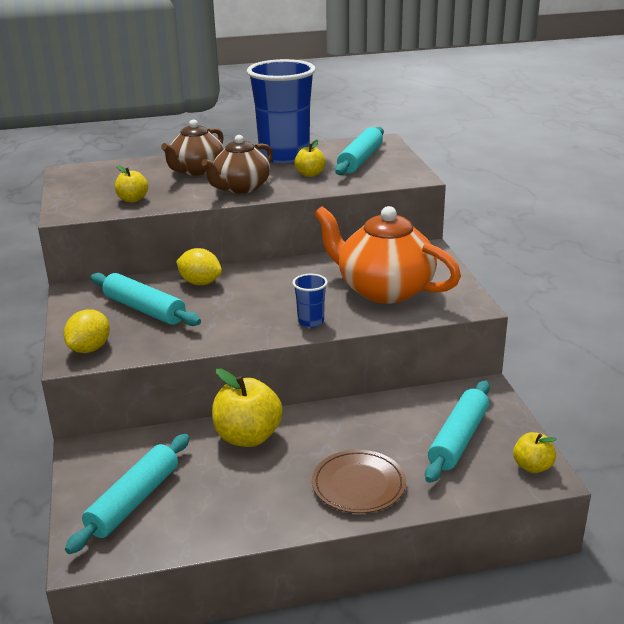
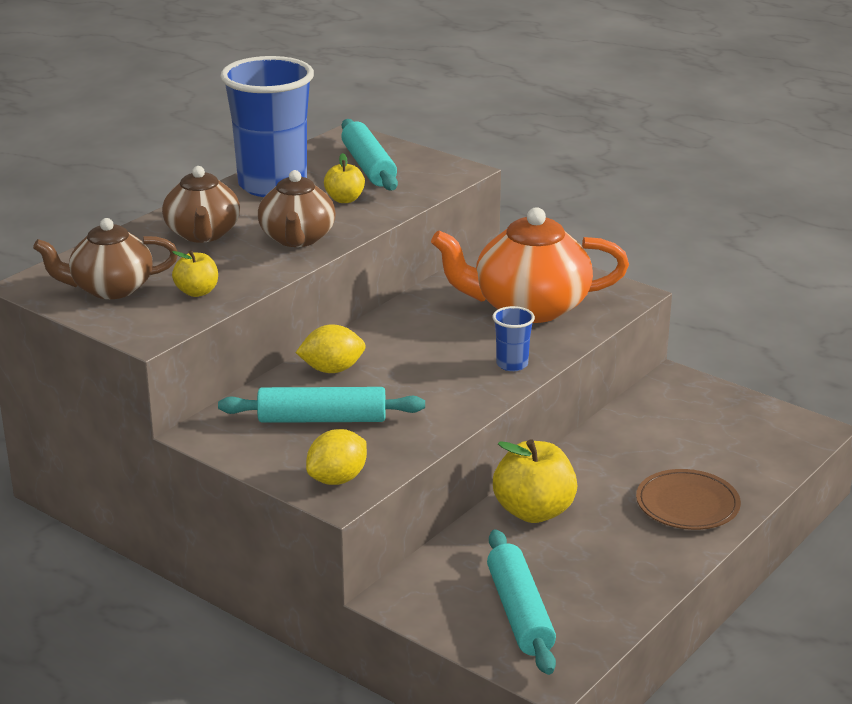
camera: 40 degrees left, 0 degrees up
yellow lemon [64,309,110,353] -> yellow lemon turned 60 degrees clockwise [306,429,367,485]
turquoise rolling pin [425,381,490,483] -> none
yellow apple [513,432,557,473] -> none
none -> brown teapot [33,218,178,299]

